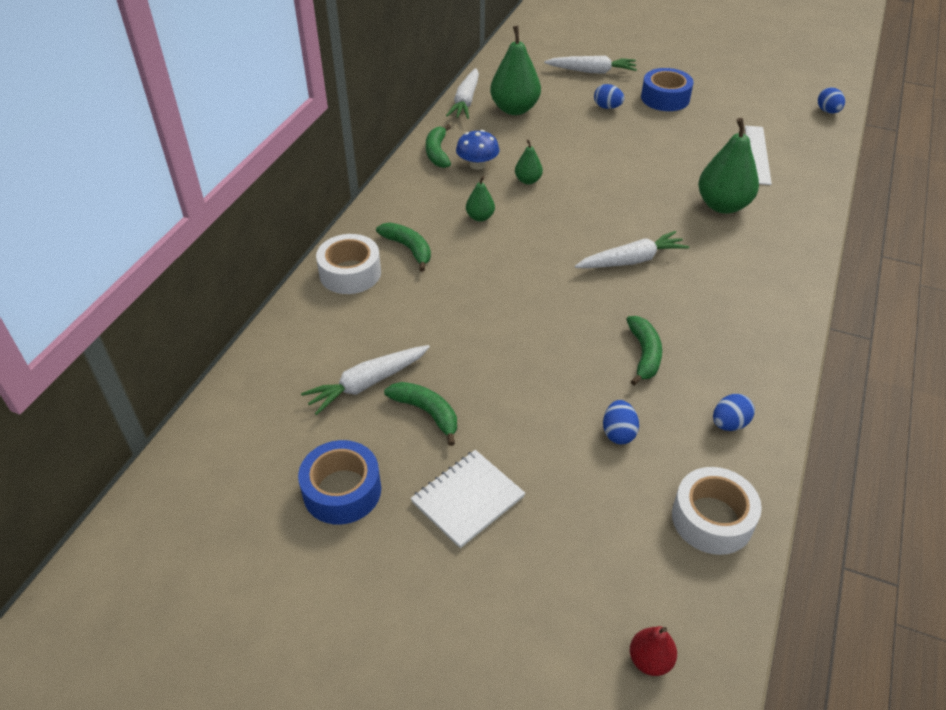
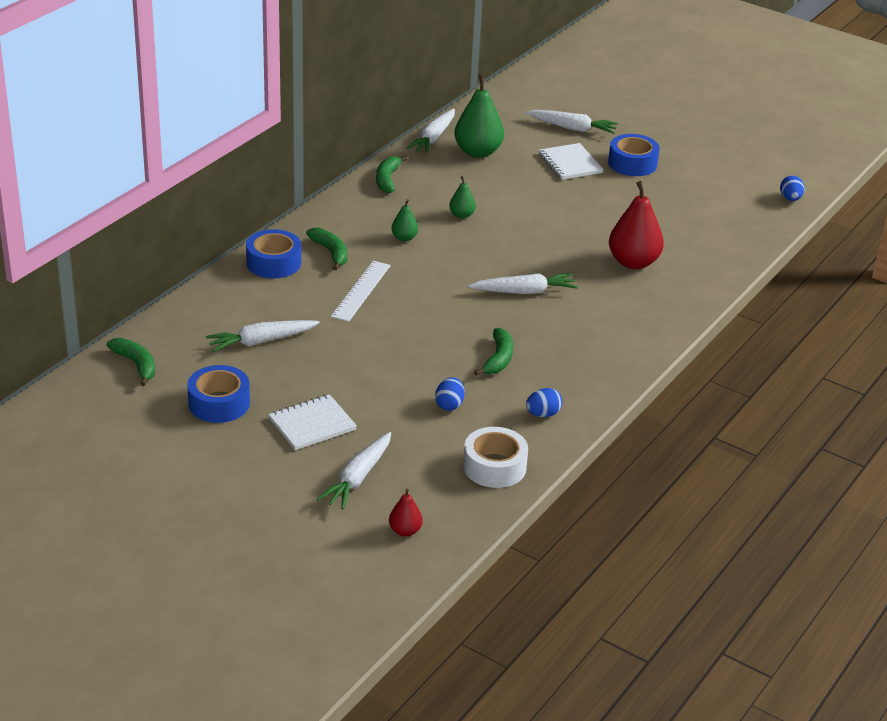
camera: 10 degrees right, 10 degrees down
white tape [316,234,381,294] -> blue tape [246,229,301,278]
green banana [384,382,457,446] -> green banana moved to [107,338,155,386]
blue mushroom [456,130,500,170] -> none
blue egg [594,84,624,109] -> white notebook [539,143,604,180]
green pear [698,118,759,214] -> red pear [609,181,664,269]
white ruler [745,126,772,185] -> white ruler moved to [331,261,391,322]
none -> white carrot [317,432,391,510]

